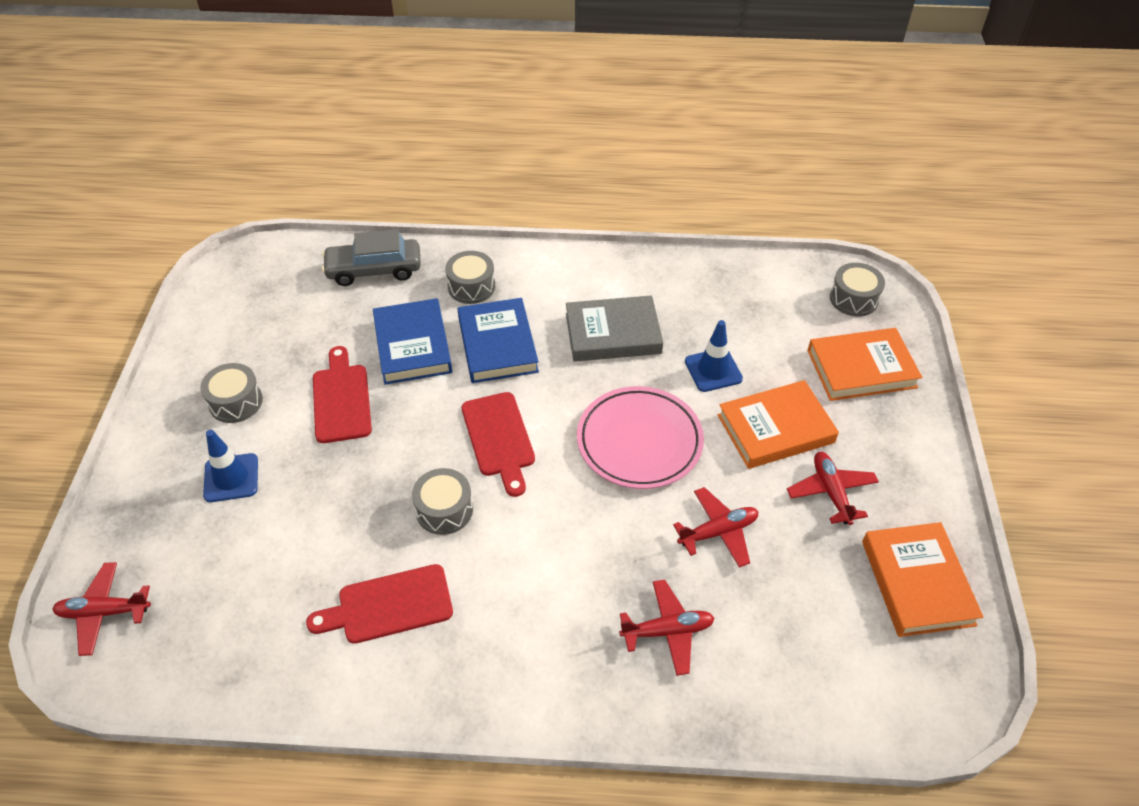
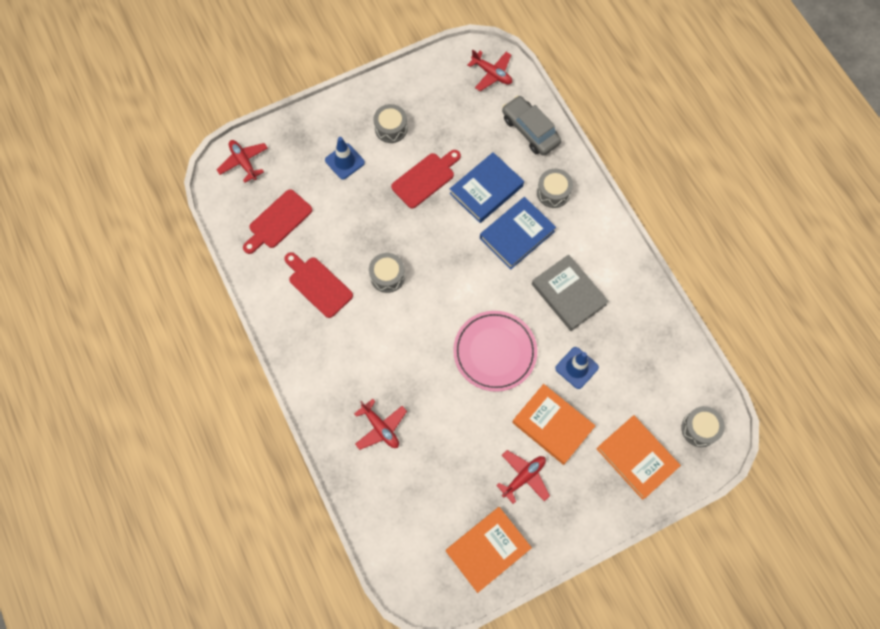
camera: 60 degrees right, 20 degrees up
red cutting board [462,392,535,497] -> red cutting board moved to [243,190,312,254]
red plane [673,487,759,568] -> red plane moved to [468,50,512,91]

